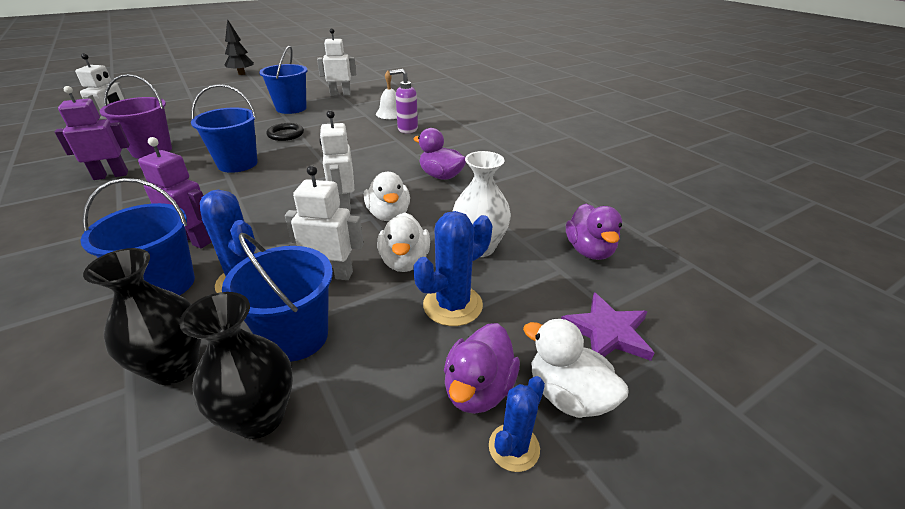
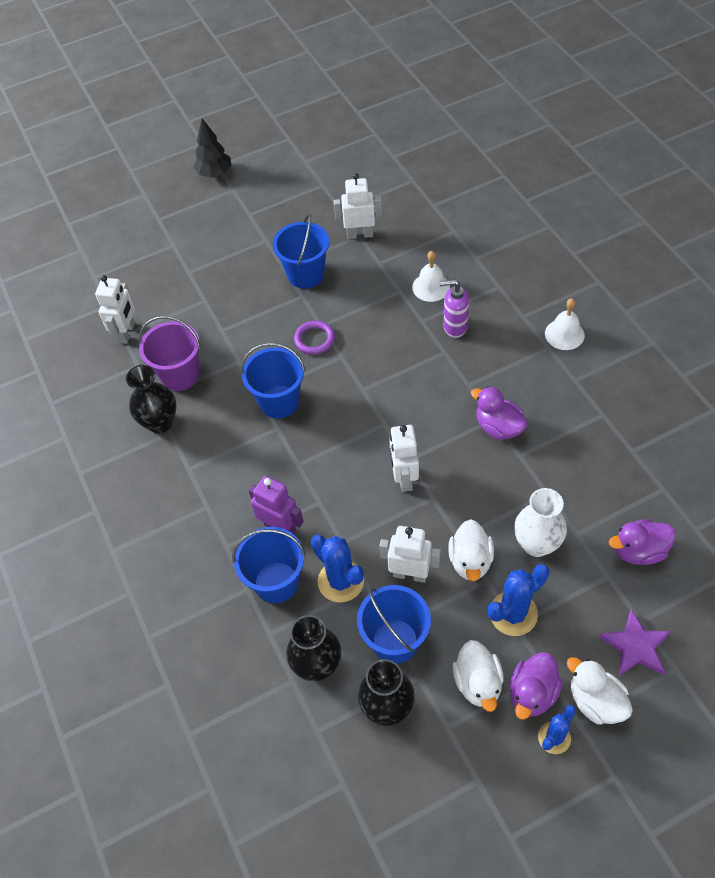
camera: 10 degrees right, 20 degrees up
purple robot [55,86,130,180] -> black vase [126,365,177,433]
black ring [267,123,304,141] -> purple ring [294,321,335,355]
white duck [364,172,410,221] -> white duck moved to [453,640,504,712]
purple duck [566,204,622,260] -> purple duck turned 75 degrees clockwise [609,519,676,565]
none -> white bell [545,299,585,350]

